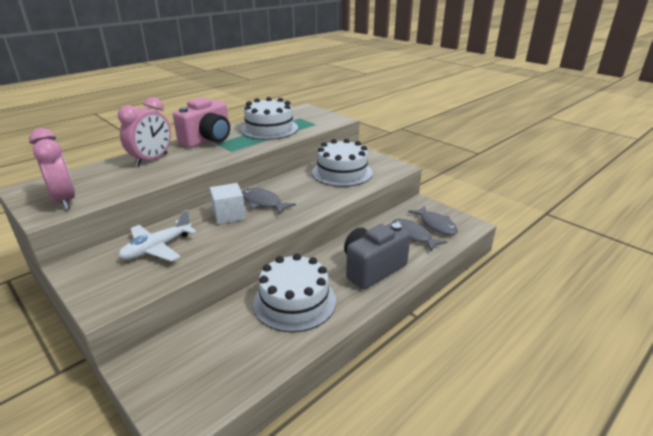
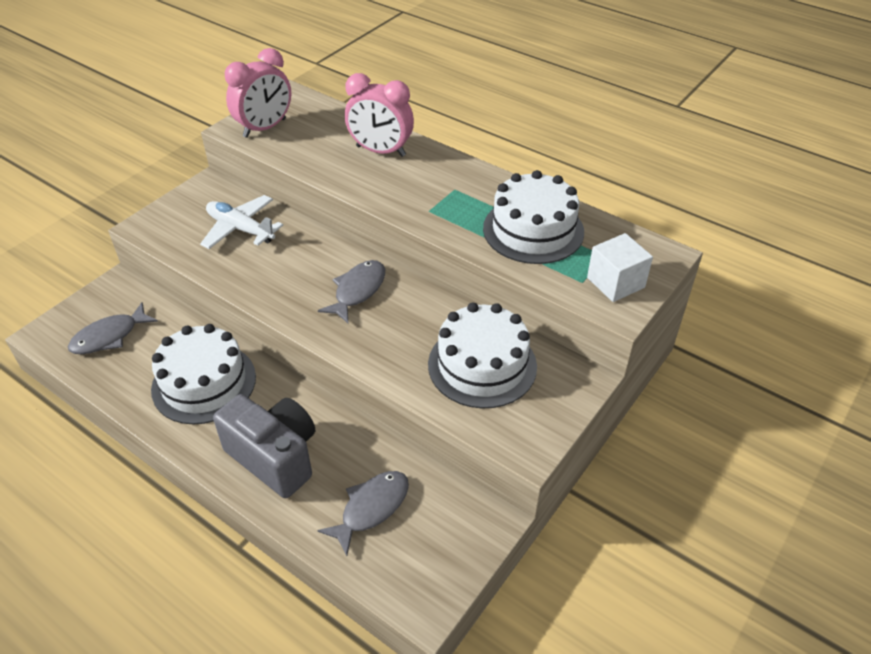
camera: 80 degrees right, 15 degrees up
pink camera [173,97,230,148] -> none
white cube [210,183,246,224] -> white cube moved to [587,233,653,302]
grey fish [408,206,458,235] -> grey fish moved to [68,302,158,355]

